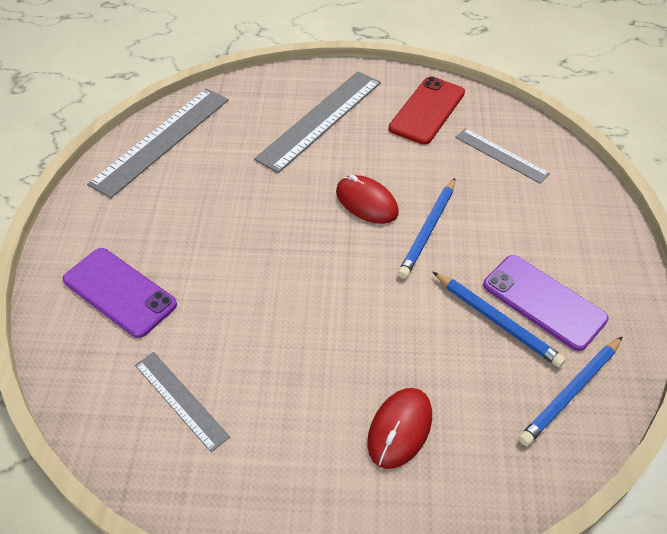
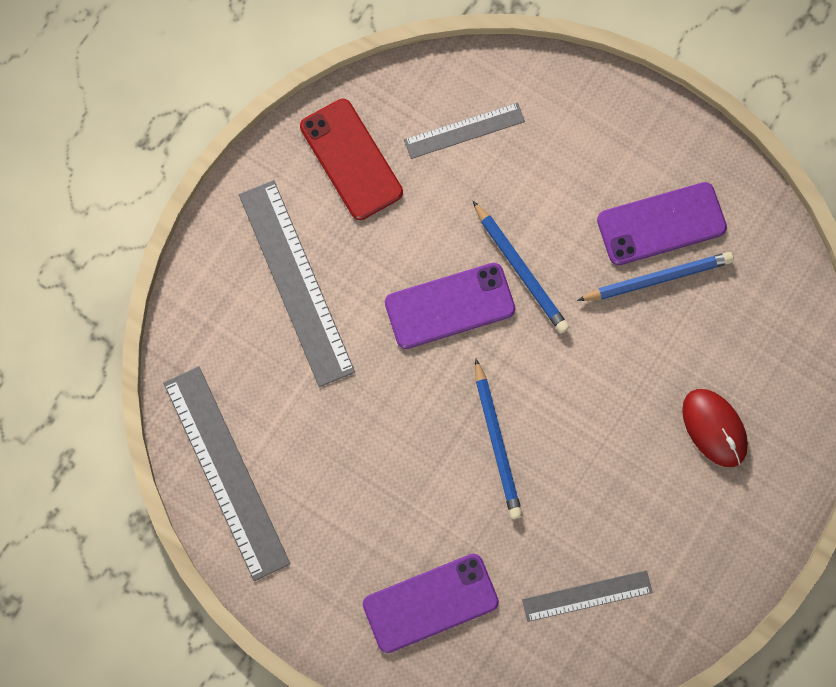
camera: 60 degrees left, 25 degrees up
red mouse [336,175,399,224] -> purple phone [385,263,515,349]
blue pencil [519,336,623,446] -> blue pencil moved to [475,358,522,519]

